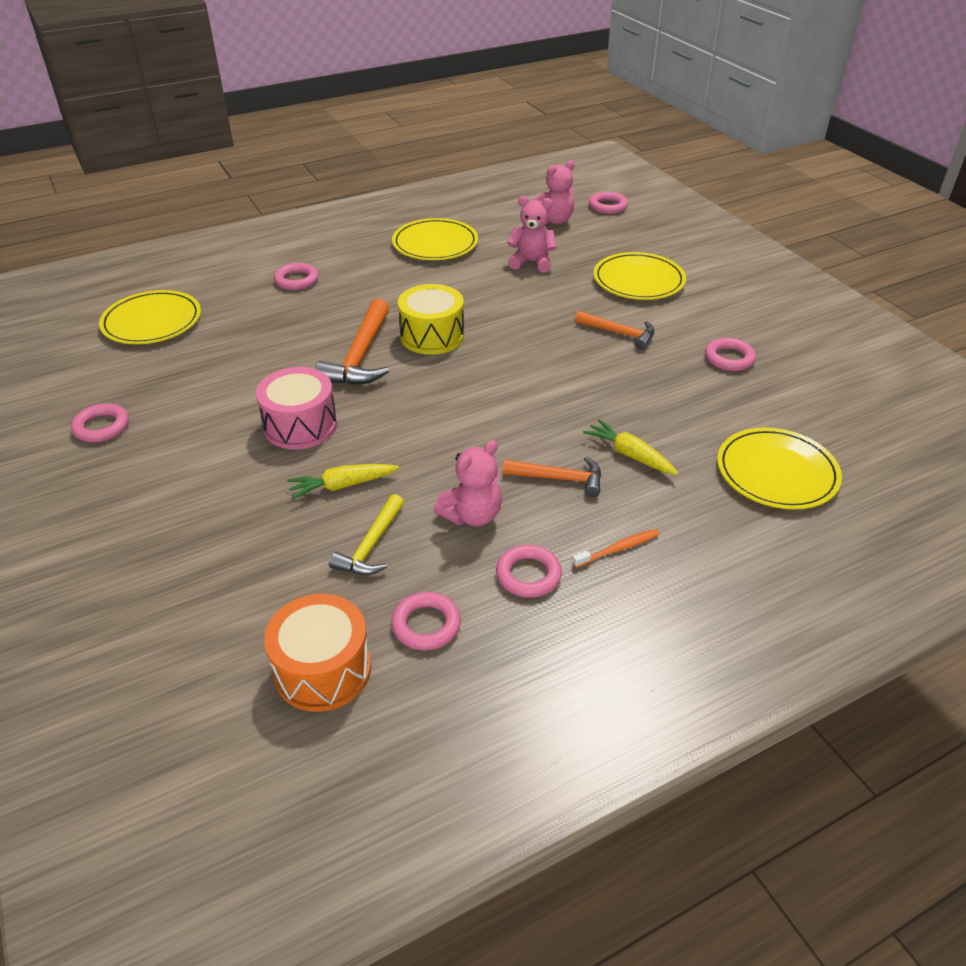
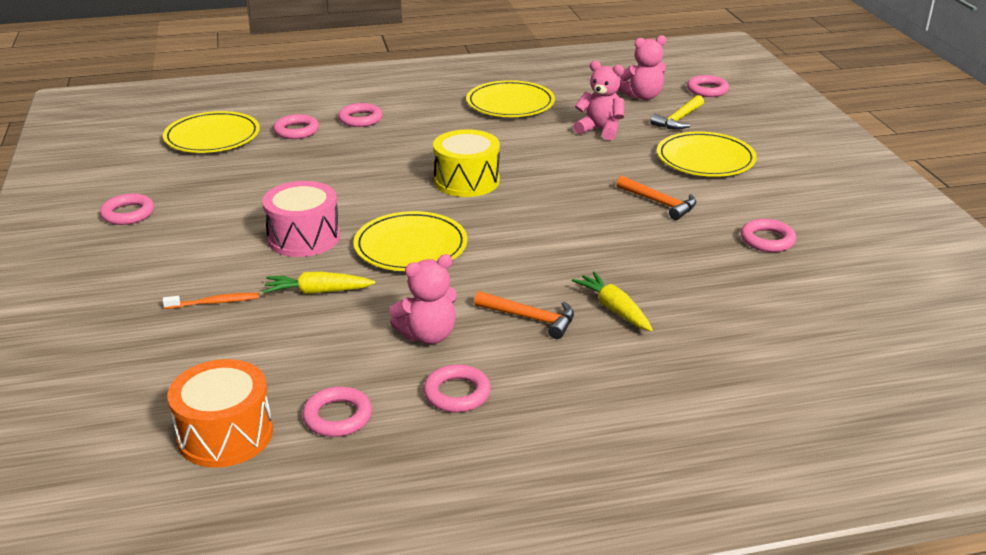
camera: 15 degrees right, 10 degrees down
orange hammer [315,299,389,385] -> none
yellow hammer [329,494,404,575] -> yellow hammer moved to [650,95,704,130]
orange toothbrush [572,529,660,568] -> orange toothbrush moved to [163,293,259,309]
yellow plate [717,427,842,510] -> yellow plate moved to [353,211,467,271]
none -> pink ring [273,114,319,139]

